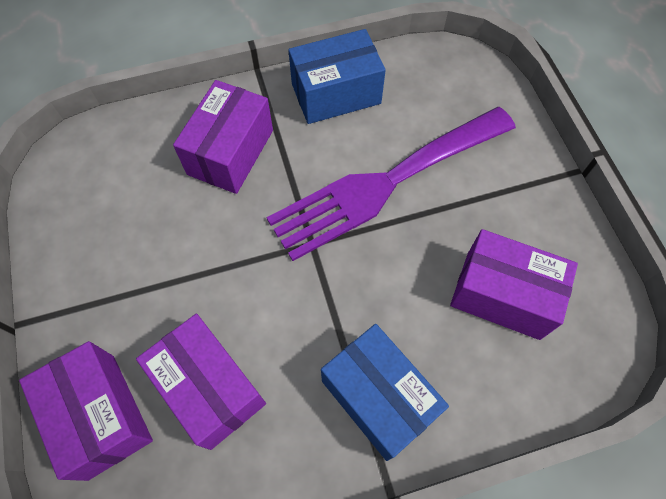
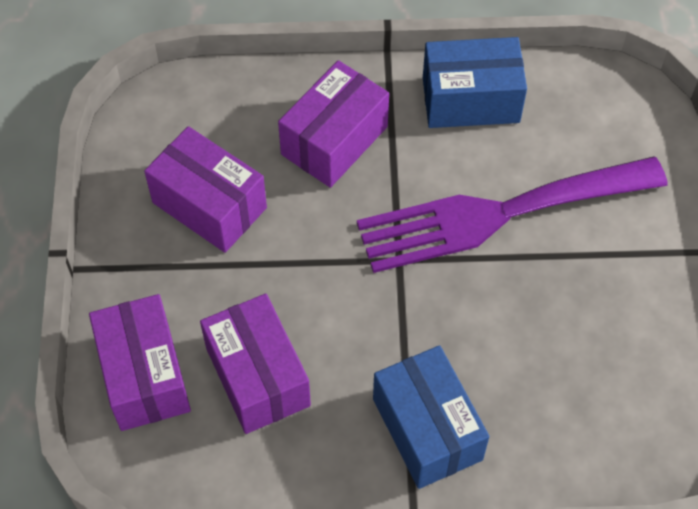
camera: 15 degrees right, 5 degrees down
purple box [450,229,578,340] -> purple box moved to [144,126,267,253]

